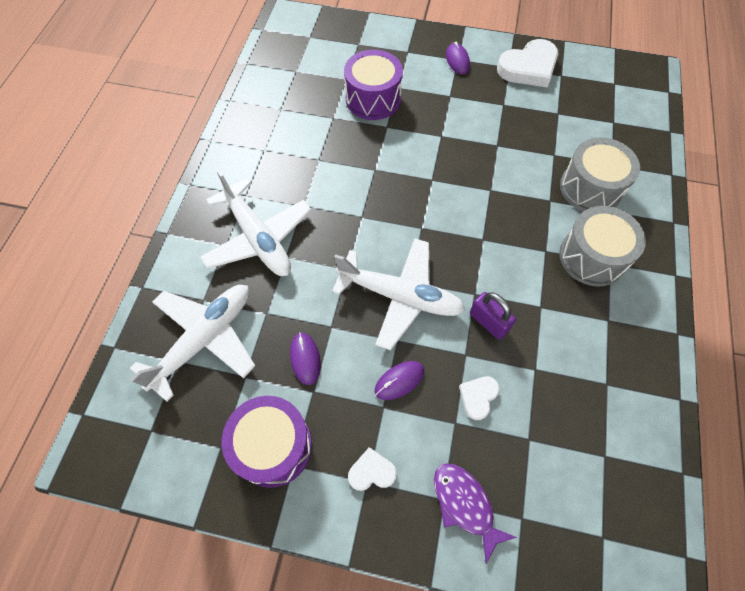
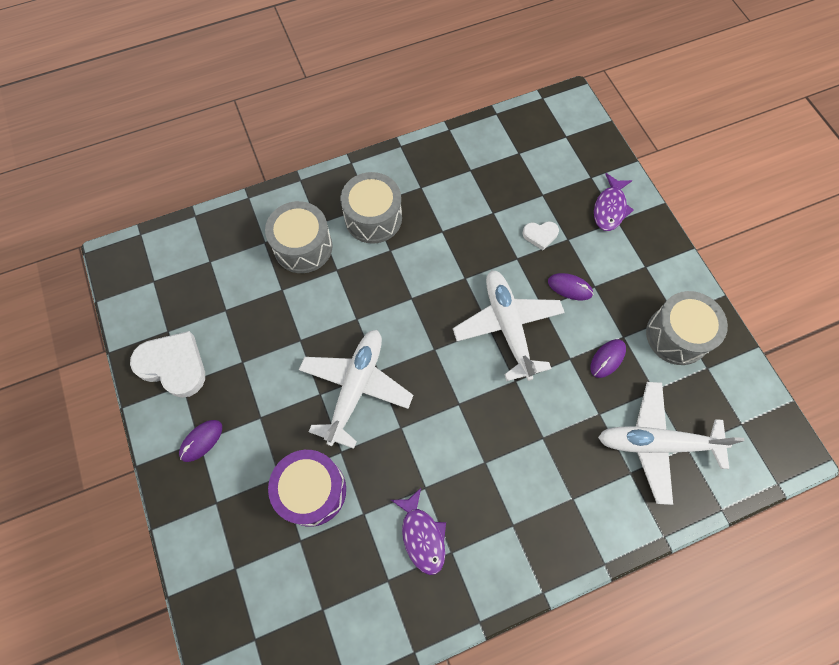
camera: 125 degrees left, 5 degrees up
white plane [200,170,311,276] -> white plane moved to [299,330,413,449]
purple drum [222,396,312,488] -> grey drum [646,291,728,365]
white heart [348,447,397,491] -> none
purple padlock [470,292,516,340] -> none
none -> purple fish [391,488,446,575]

